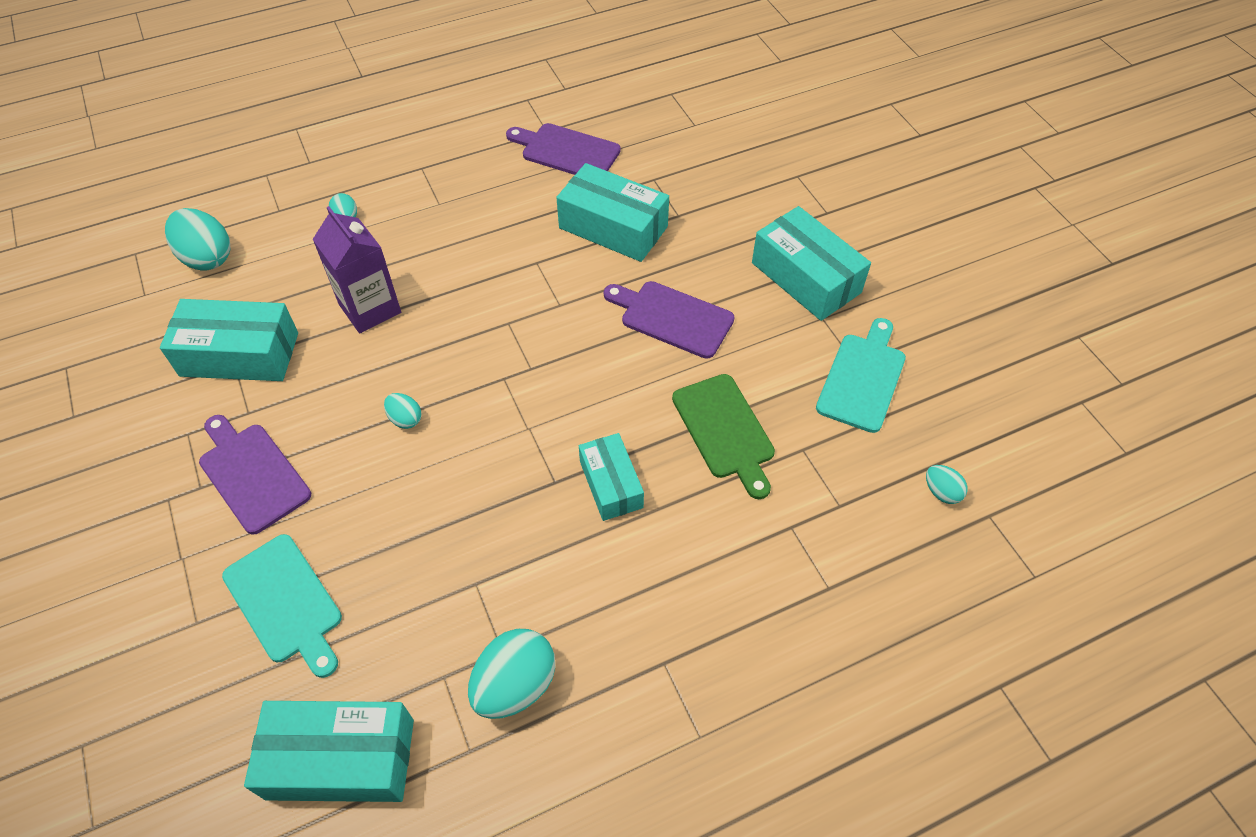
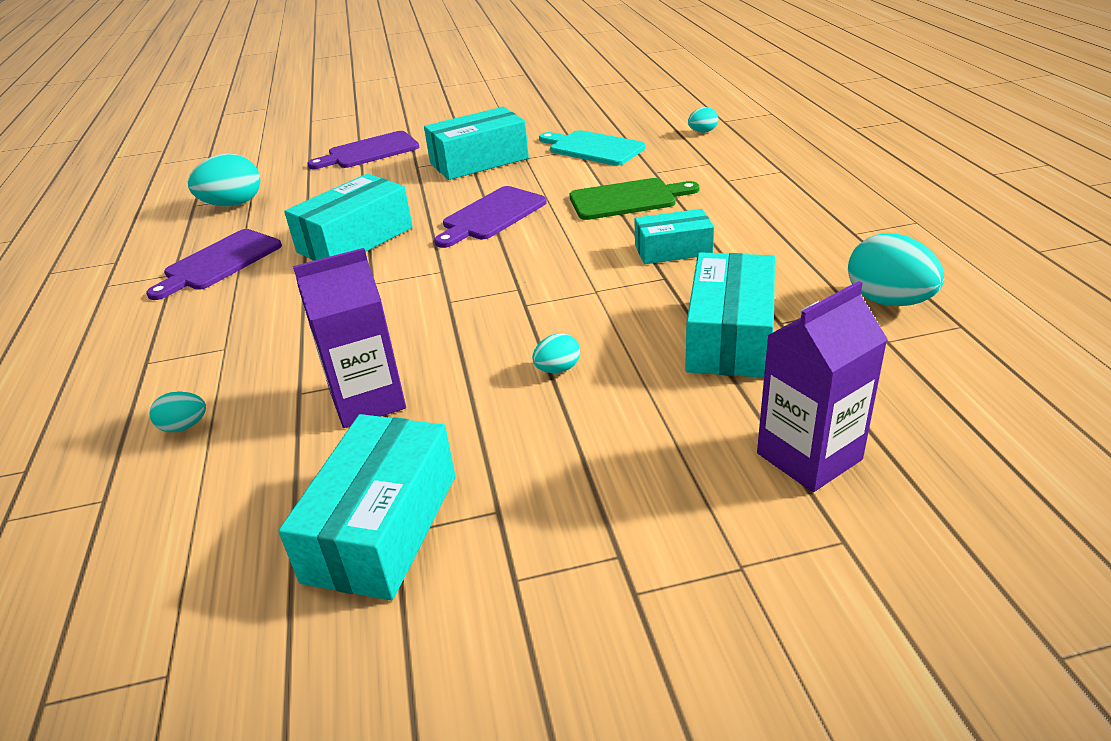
camera: 75 degrees left, 20 degrees down
turquoise egg [165,208,230,271] -> turquoise egg moved to [188,153,260,207]
purple cutting board [199,415,311,535] -> purple cutting board moved to [307,131,419,169]
turquoise cutting board [222,534,342,678] -> purple carton [757,281,888,492]
turquoise box [244,701,414,802] -> turquoise box moved to [685,252,775,378]

